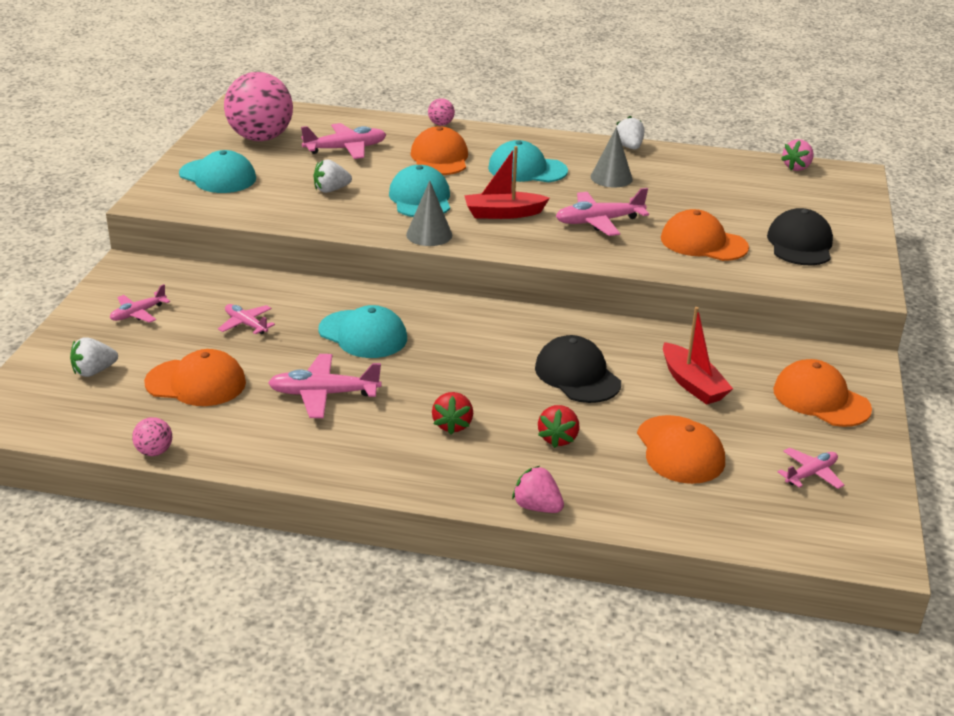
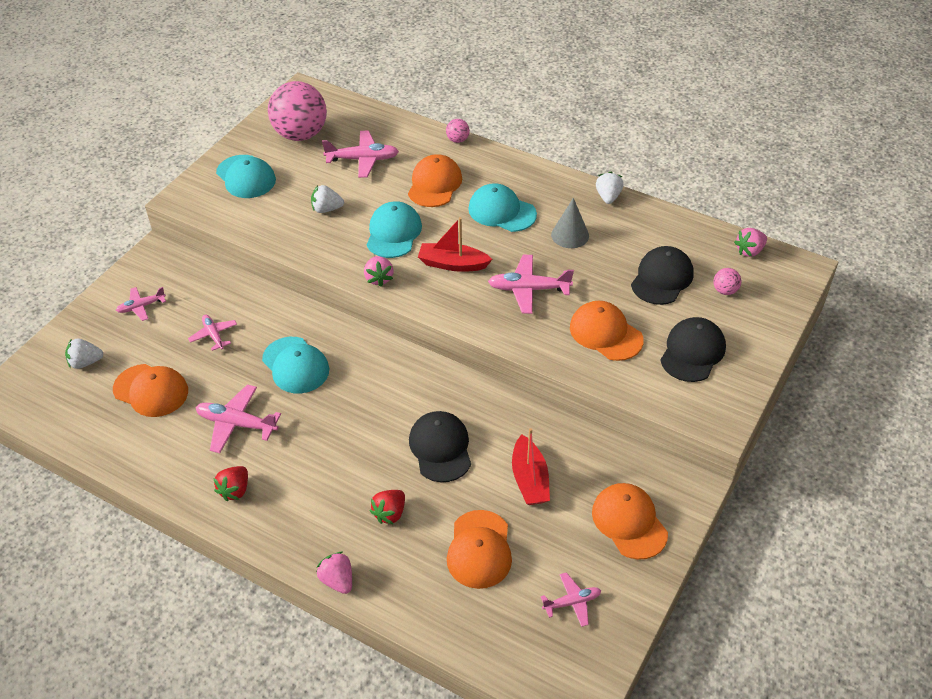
camera: 20 degrees right, 15 degrees up
pink ball [132,417,172,456] -> pink ball moved to [713,268,741,295]
grey cone [406,180,452,246] -> pink strawberry [364,256,394,287]
red strawberry [432,392,473,435] -> red strawberry moved to [214,466,248,501]
none -> black cap [631,246,694,305]

